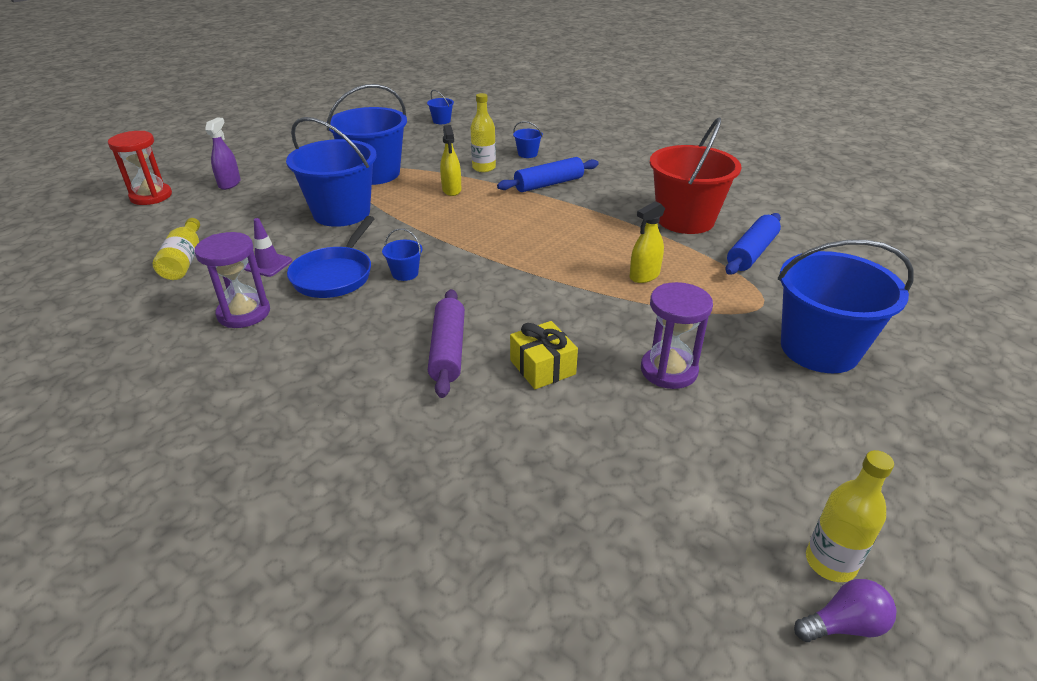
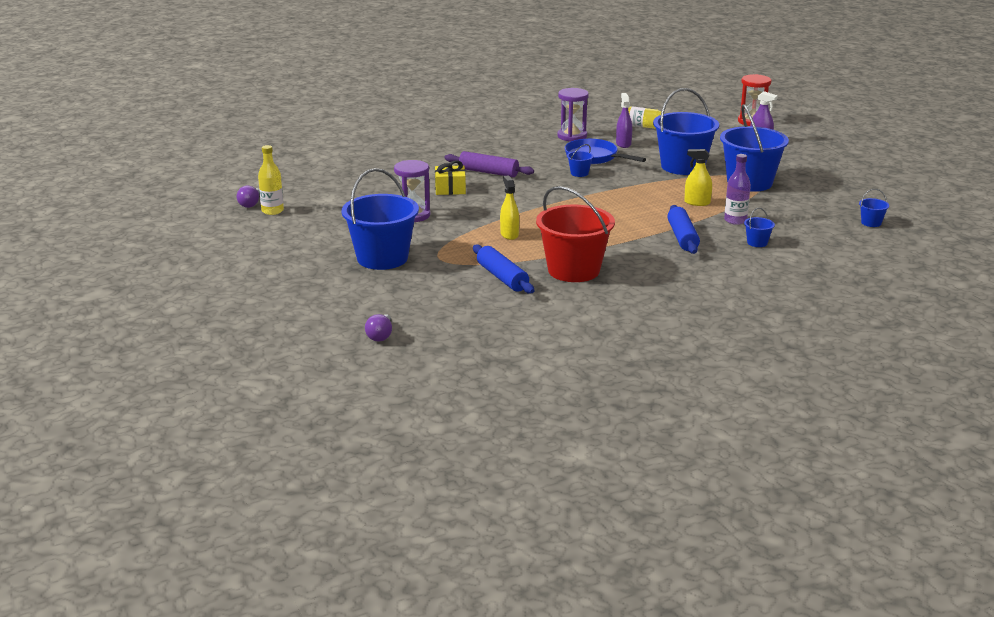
camera: 115 degrees right, 10 degrees down
purple traffic cone [244,218,292,277] -> purple spray bottle [616,93,632,148]
yellow bottle [471,93,496,172] -> purple bottle [724,154,751,225]
none -> purple light bulb [365,314,392,341]

